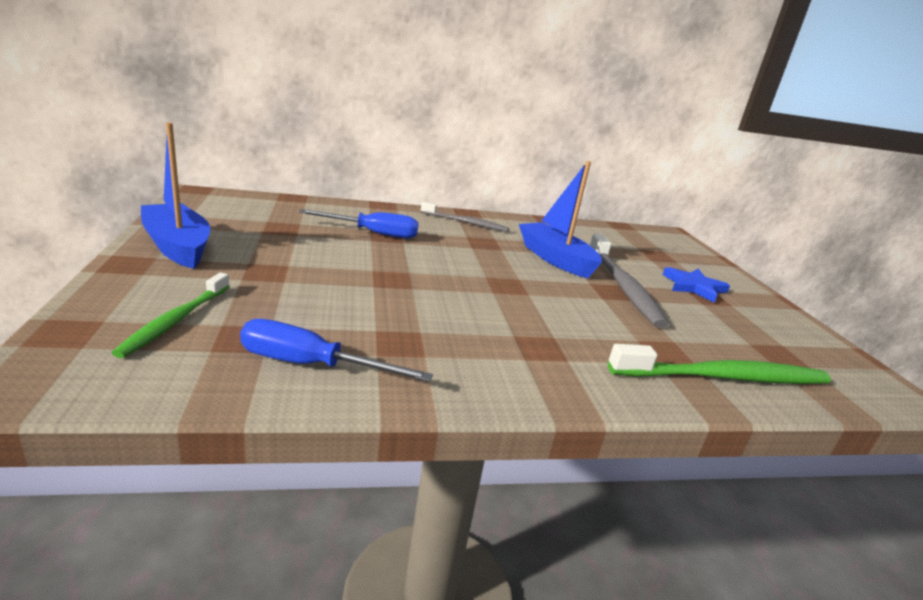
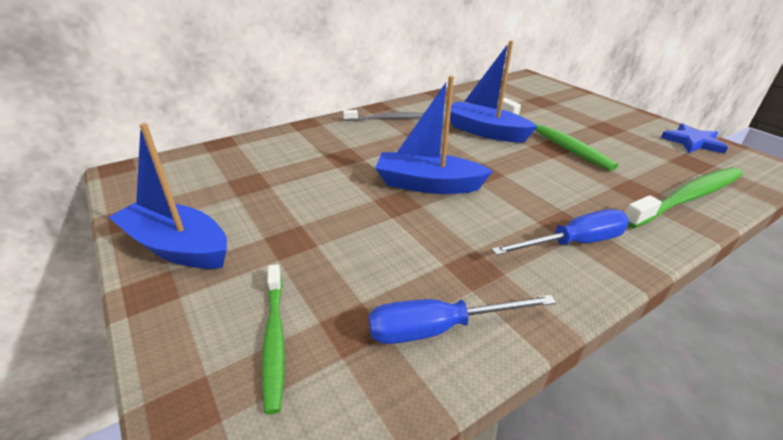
camera: 20 degrees left, 10 degrees up
blue screwdriver [299,209,419,239] -> blue screwdriver moved to [491,209,629,255]
grey toothbrush [590,234,669,328] -> green toothbrush [498,98,618,171]
blue star [662,267,730,303] -> blue star moved to [661,123,728,154]
none -> blue boat [375,76,493,194]

